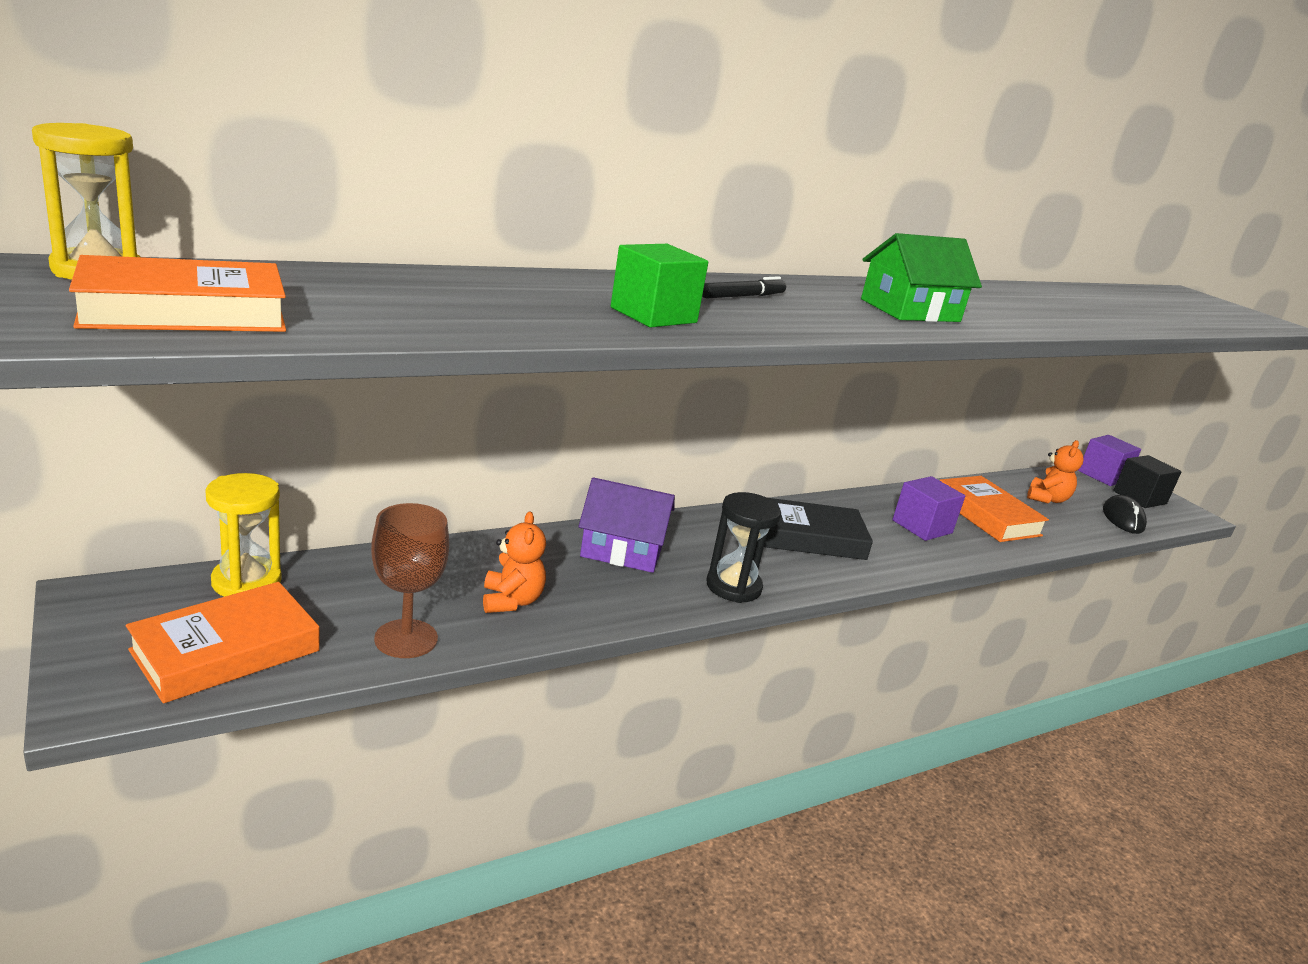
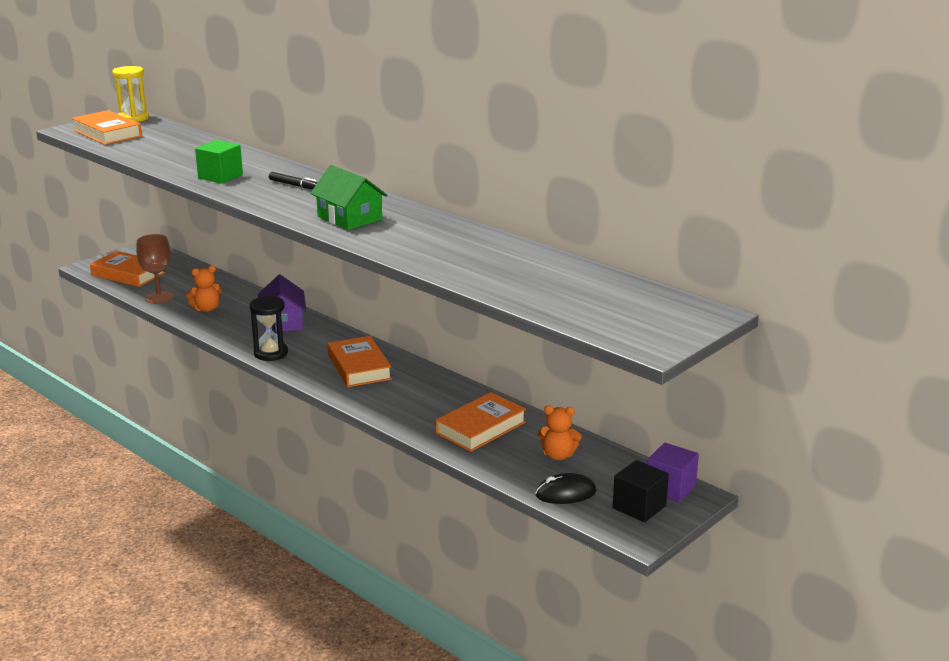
camera: 75 degrees right, 0 degrees up
yellow hourglass [205,473,282,597] -> none
black book [764,498,873,560] -> orange book [328,336,392,387]
purple cube [892,476,965,541] -> none

